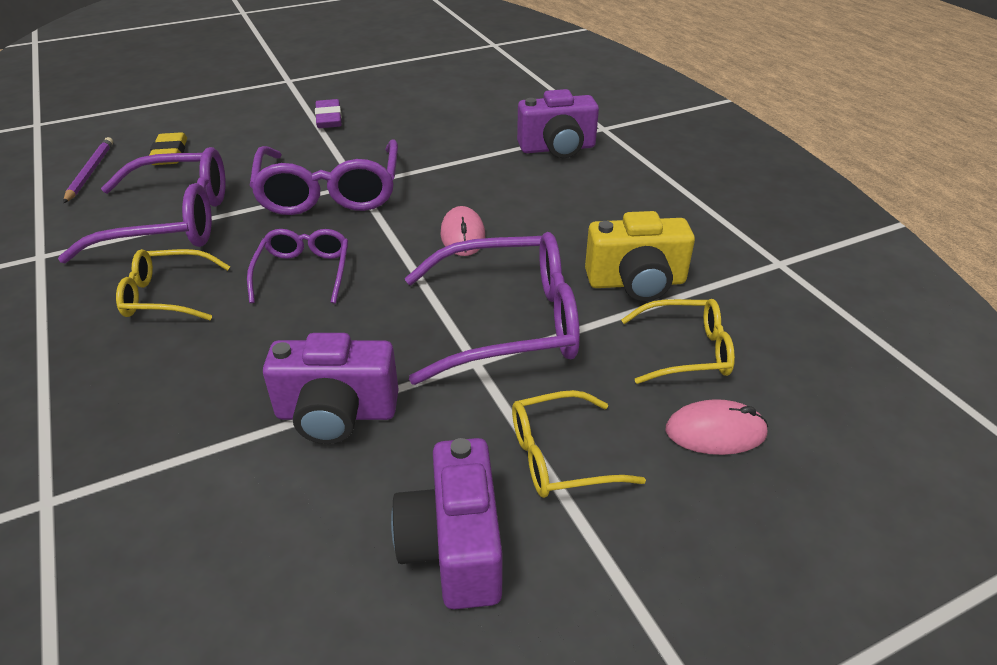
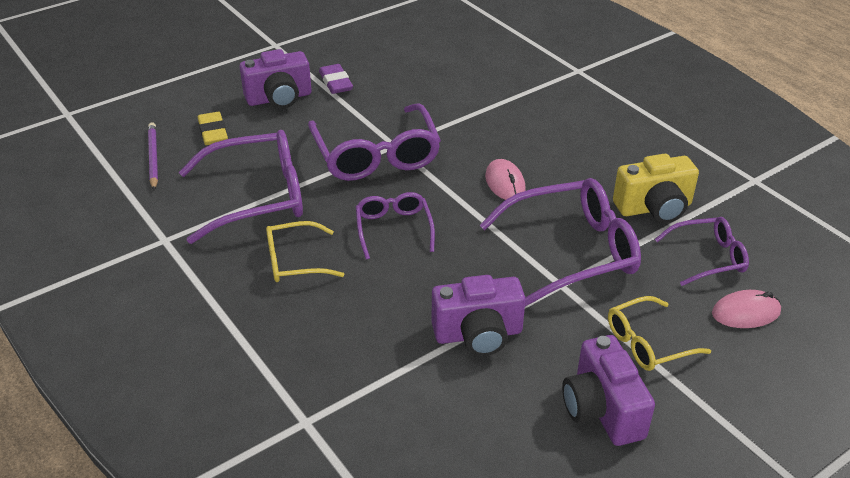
camera: 10 degrees left, 0 degrees up
purple camera [517,89,599,158] -> purple camera moved to [240,49,312,109]
yellow glasses [621,299,735,384] -> purple glasses [655,217,749,286]

